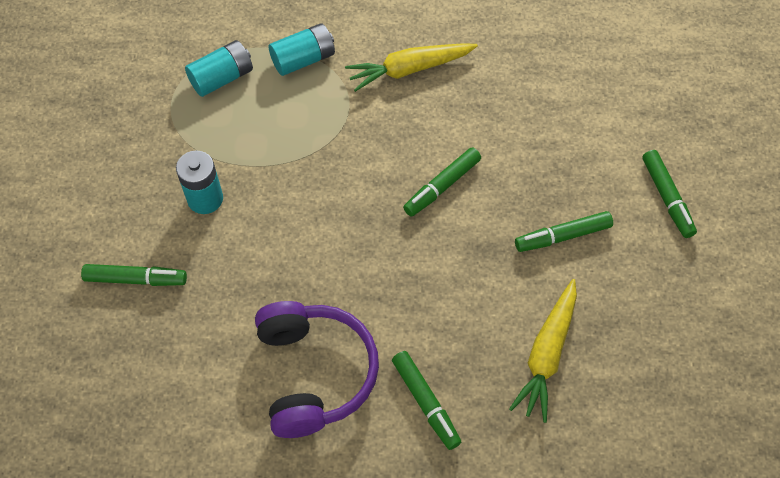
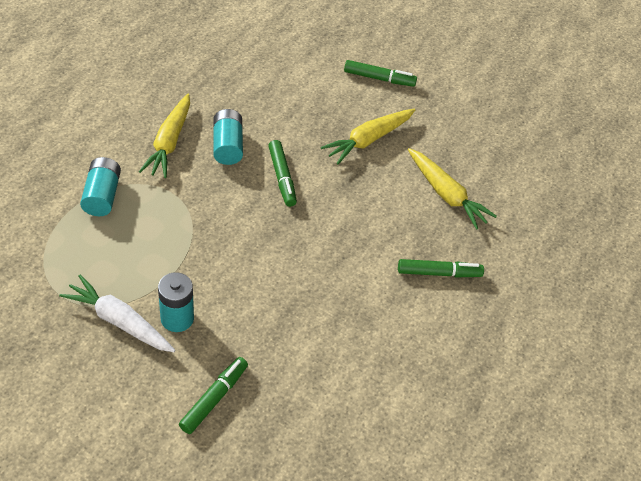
camera: 65 degrees left, 10 degrees down
turquoise battery [185,40,253,97] -> turquoise battery moved to [213,109,243,165]
purple headphones [255,301,379,438] -> none
green marker [515,211,613,252] -> yellow carrot [321,109,415,165]
none -> white carrot [59,275,175,352]

